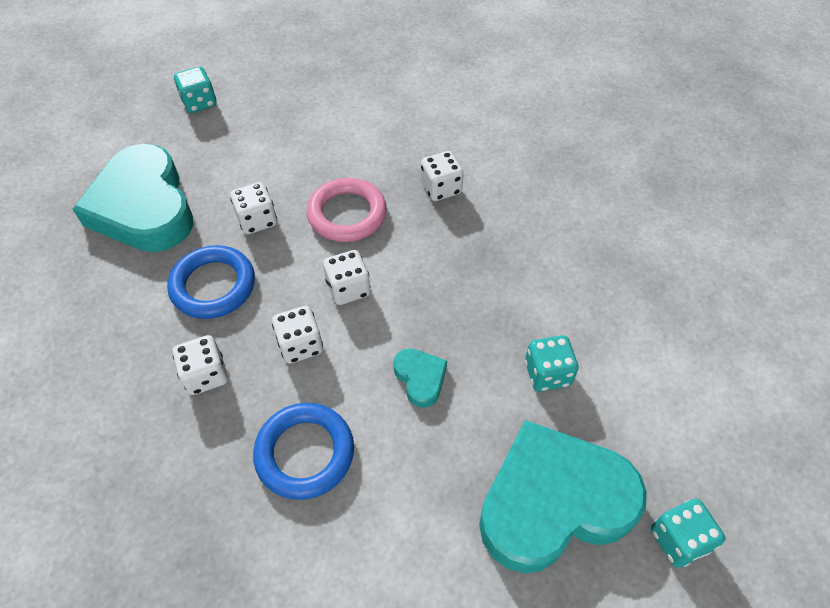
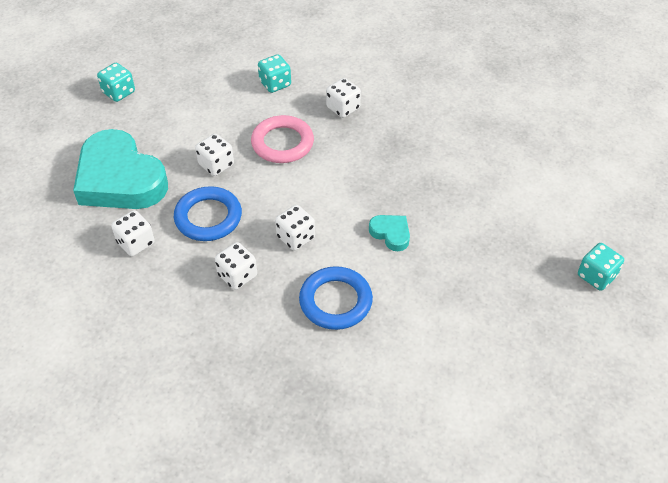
camera: 20 degrees left, 5 degrees down
white dice [323,250,370,305] -> white dice moved to [111,210,155,256]
turquoise heart [479,420,647,573] -> none
turquoise dice [525,335,579,392] -> turquoise dice moved to [258,54,291,93]

